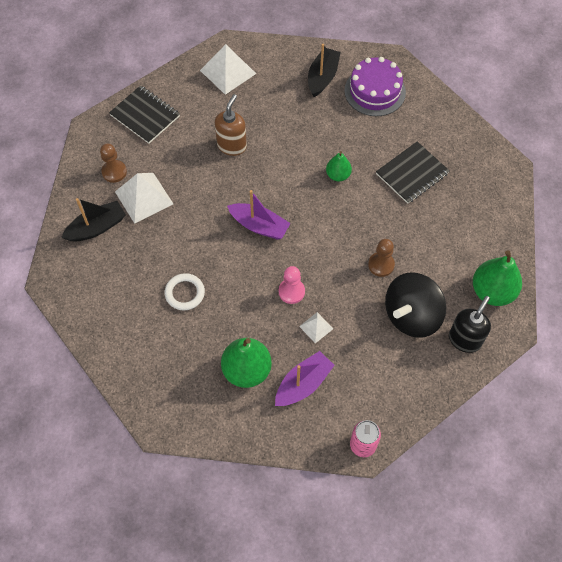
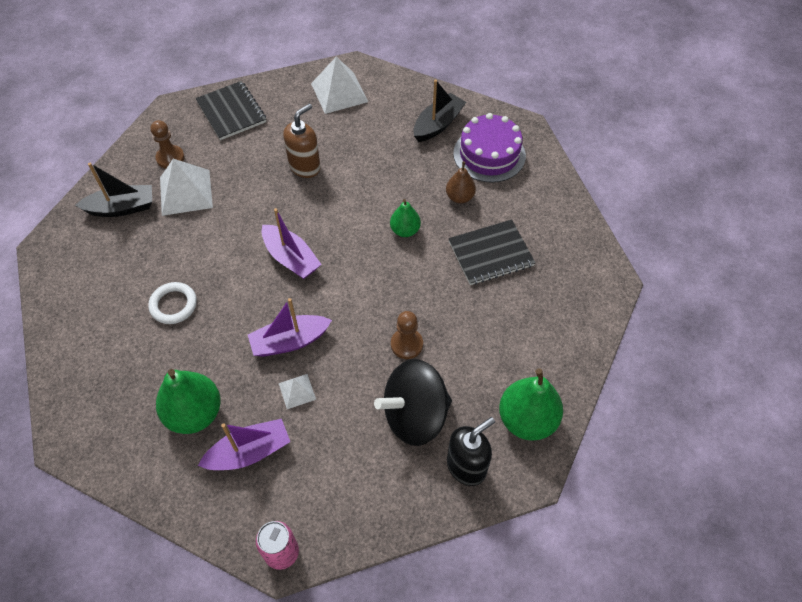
camera: 20 degrees right, 5 degrees down
pink pawn [279,266,305,304] -> purple boat [248,298,332,357]
none -> brown pear [446,161,476,203]

